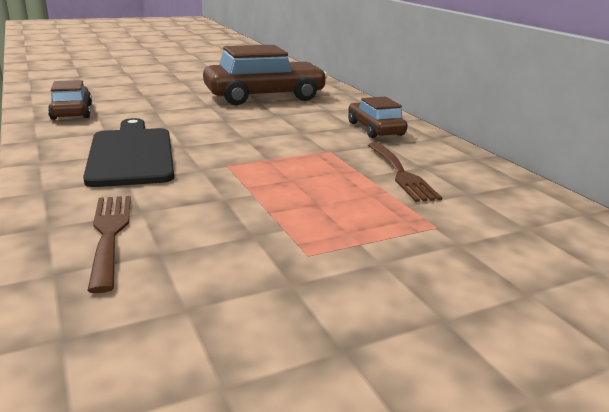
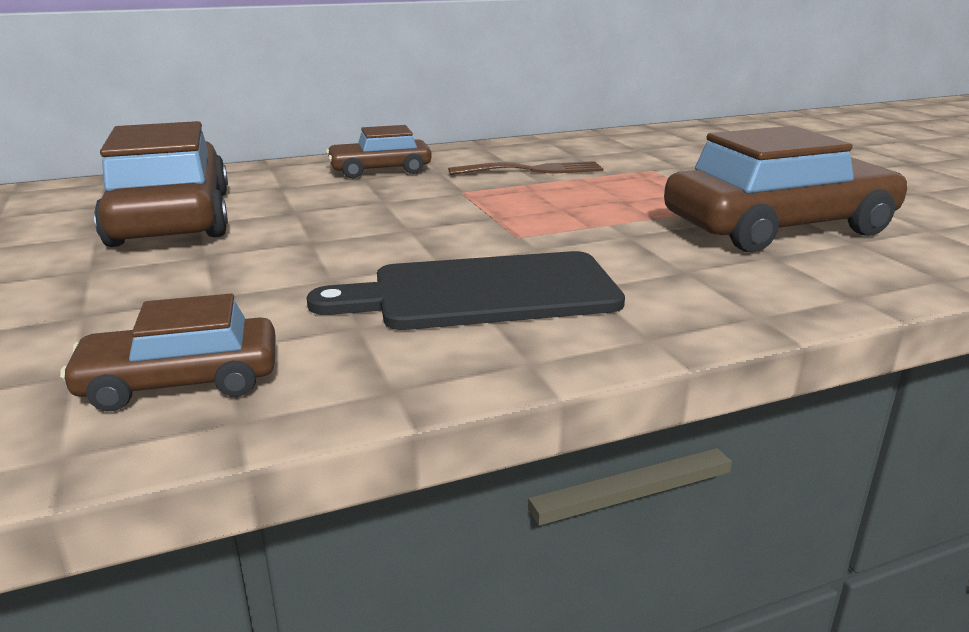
camera: 85 degrees left, 0 degrees up
brown fork [87,196,131,293] -> none
none -> brown car [664,126,908,252]

